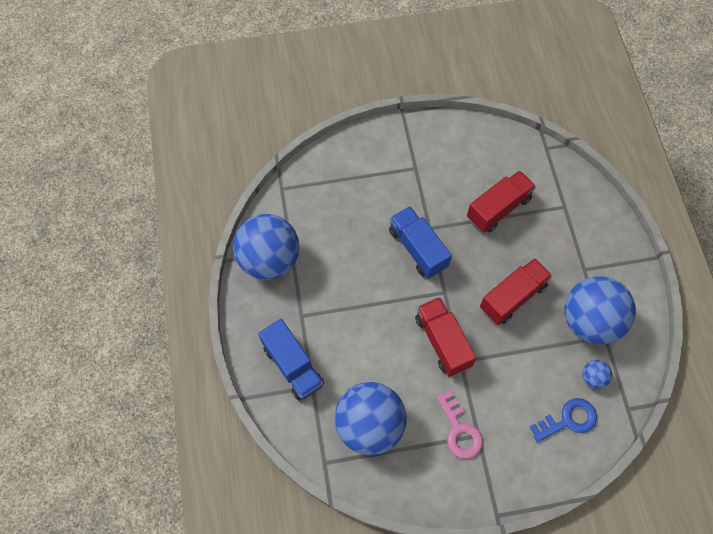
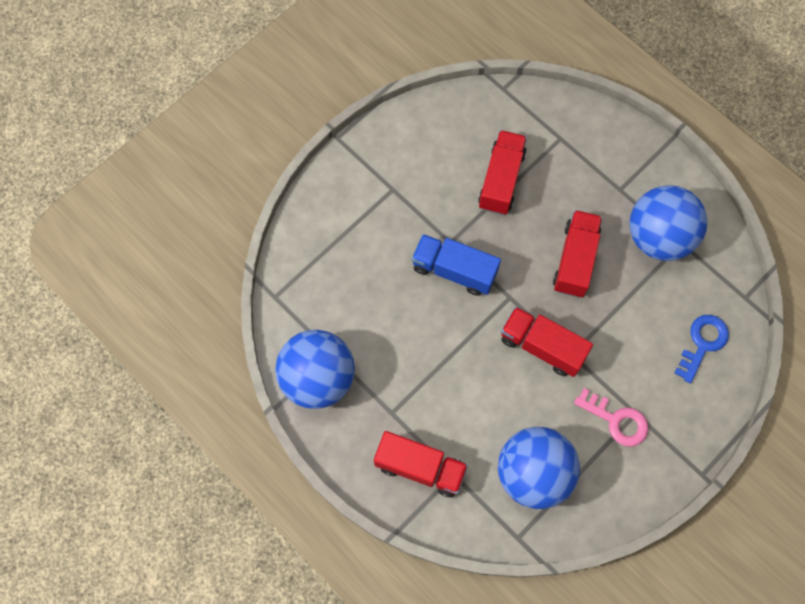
camera: 35 degrees left, 5 degrees up
blue truck [258,319,324,401] -> red truck [374,431,468,498]
blue ball [583,360,612,389] -> none

